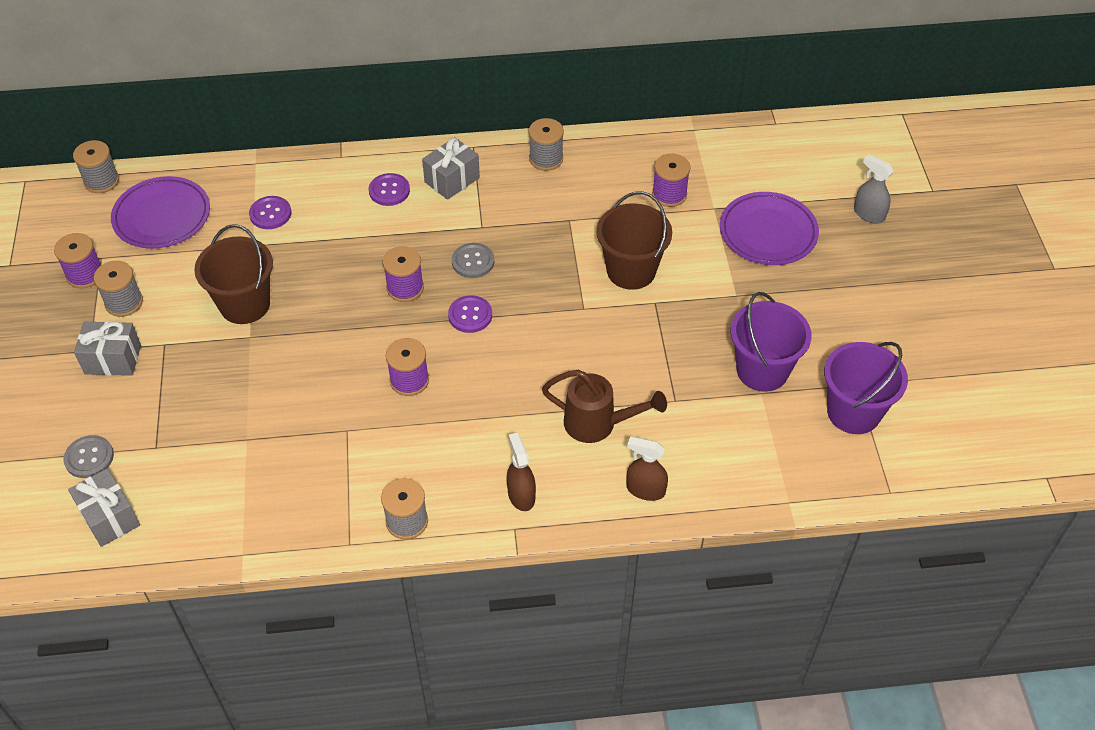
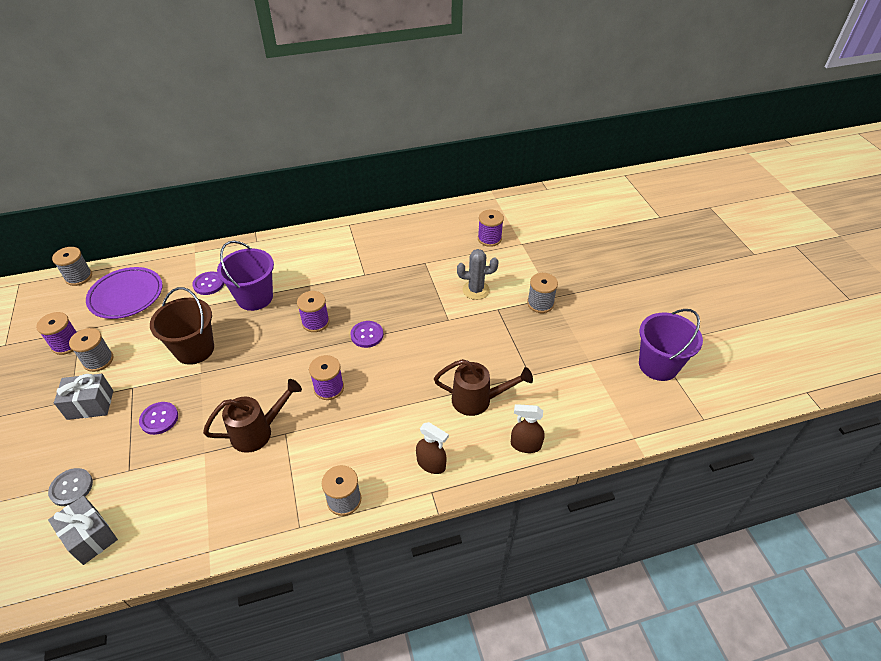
camera: 10 degrees left, 5 degrees down
purple button [369,173,410,206] -> purple button moved to [139,402,178,435]
grey gift [422,137,480,200] -> none
grey button [452,243,494,278] -> none
brown spray bottle [507,433,536,511] -> brown spray bottle turned 150 degrees clockwise [416,422,449,474]
grey spool [529,118,564,171] -> grey spool moved to [527,273,558,313]
brown bucket [596,191,672,290] -> grey cactus [457,249,498,300]
purple plate [720,192,819,265] -> none
purple bucket [730,292,812,392] -> purple bucket moved to [217,241,274,311]
grey spray bottle [854,154,894,224] -> none
none -> brown watering can [203,379,302,453]

